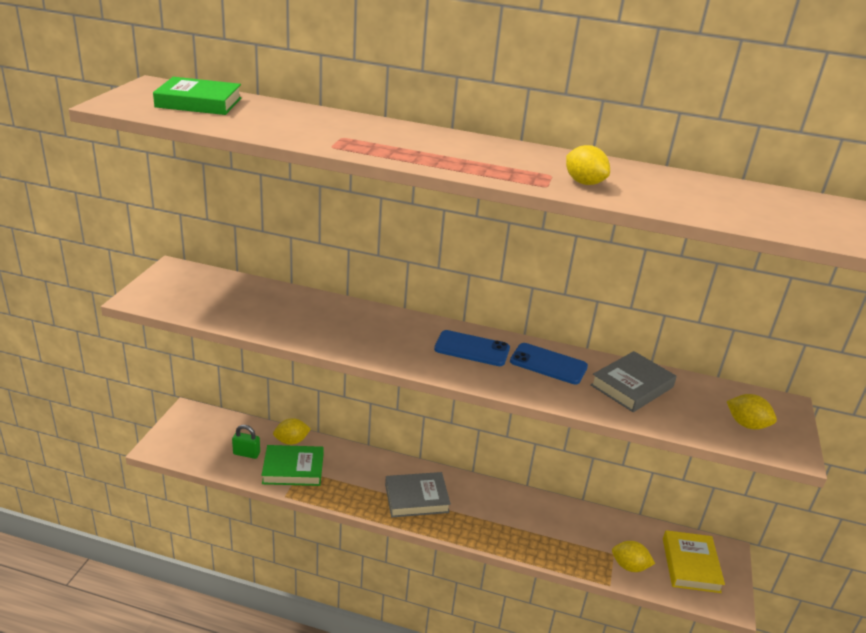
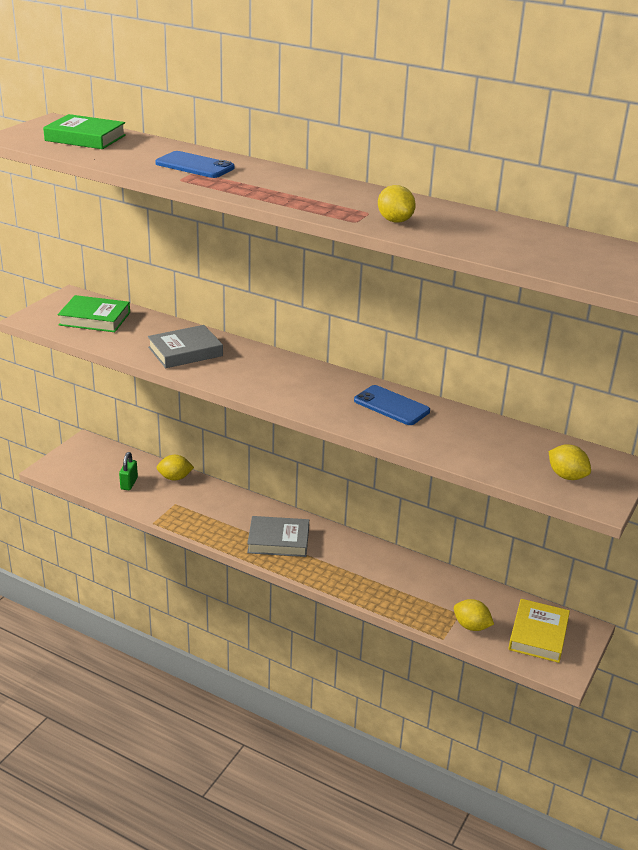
camera: 15 degrees right, 0 degrees up
green padlock [232,425,260,459] -> green padlock turned 75 degrees clockwise [119,452,138,490]
green book [261,445,323,486] -> green book moved to [58,295,130,332]
blue phone [434,330,510,366] -> blue phone moved to [155,151,235,178]
grey book [590,351,677,412] -> grey book moved to [148,325,223,368]

